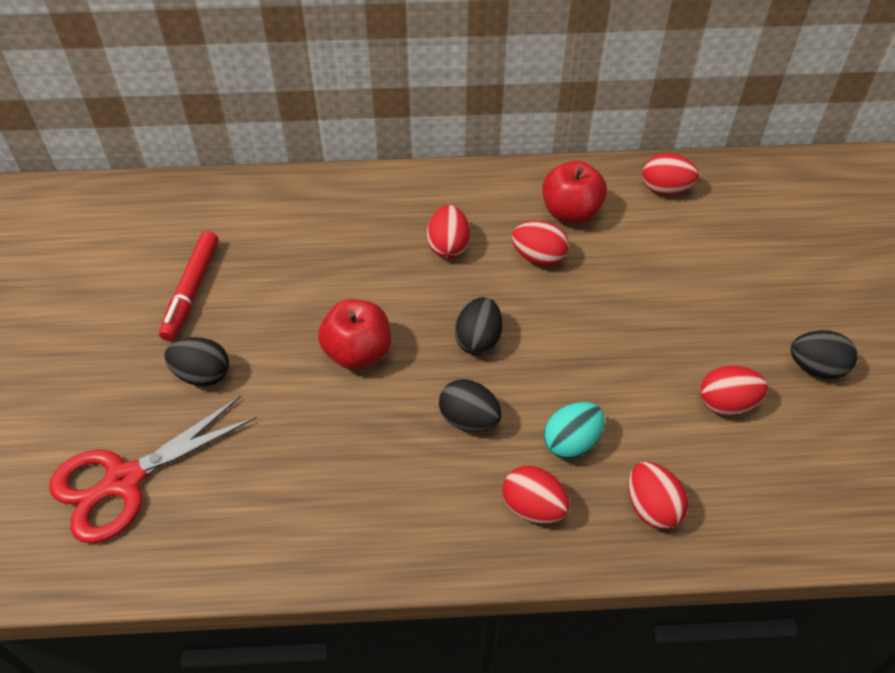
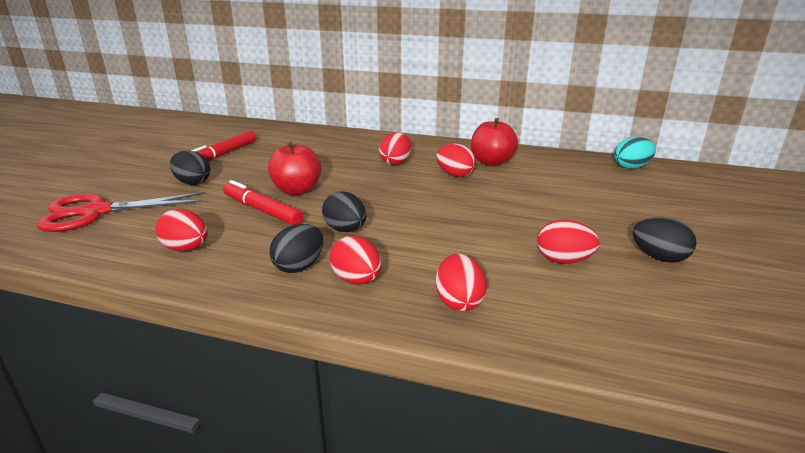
camera: 20 degrees right, 25 degrees down
black egg [455,297,503,355] -> black egg moved to [269,224,323,273]
turquoise egg [544,402,605,459] -> turquoise egg moved to [614,137,656,169]
red egg [642,153,699,195] -> red egg moved to [156,209,207,252]
none -> red marker [223,180,304,225]

